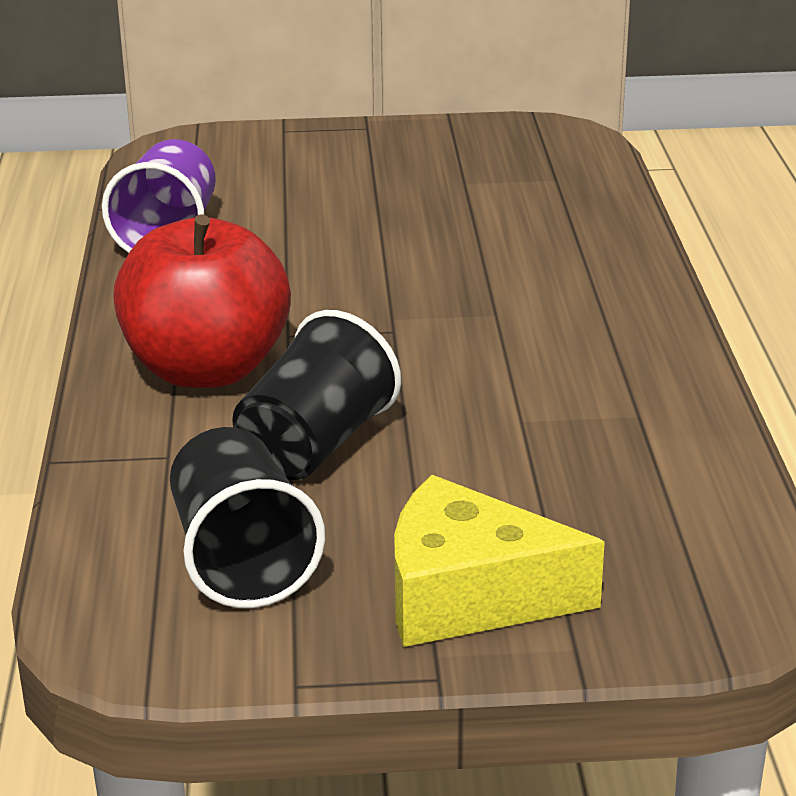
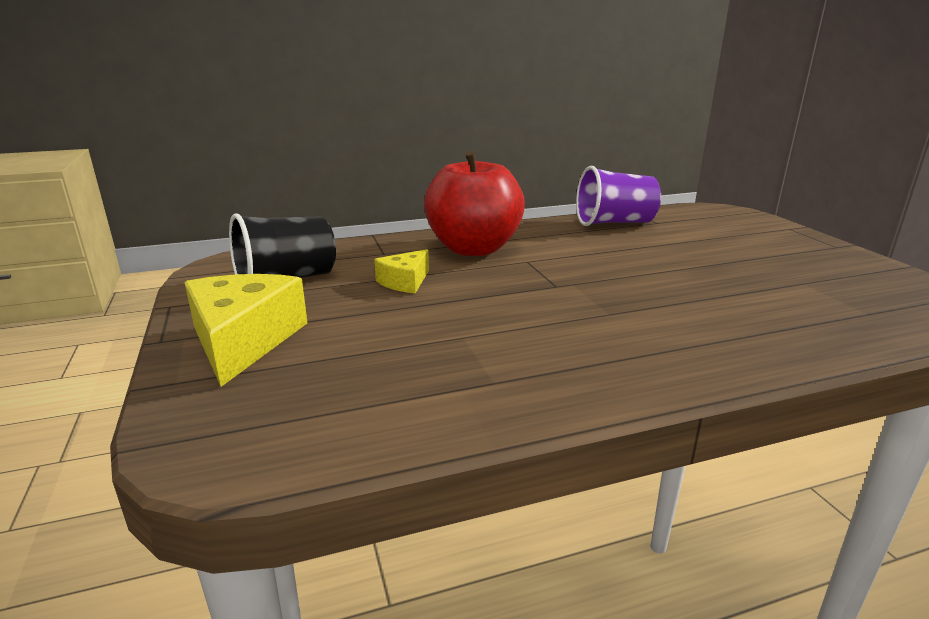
camera: 75 degrees right, 5 degrees down
black cup [232,310,401,480] -> yellow cheese [374,249,429,293]

